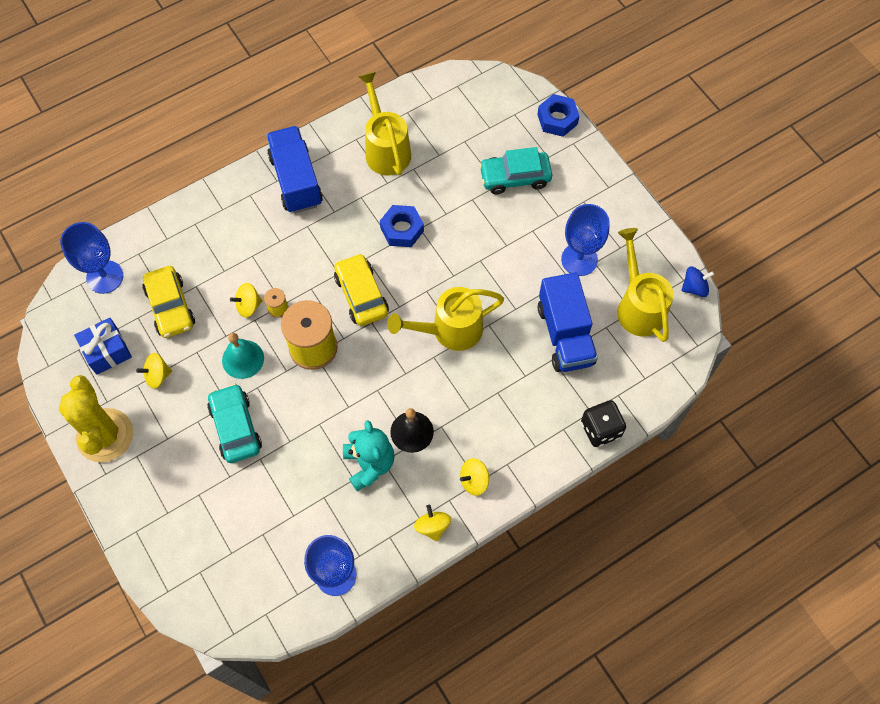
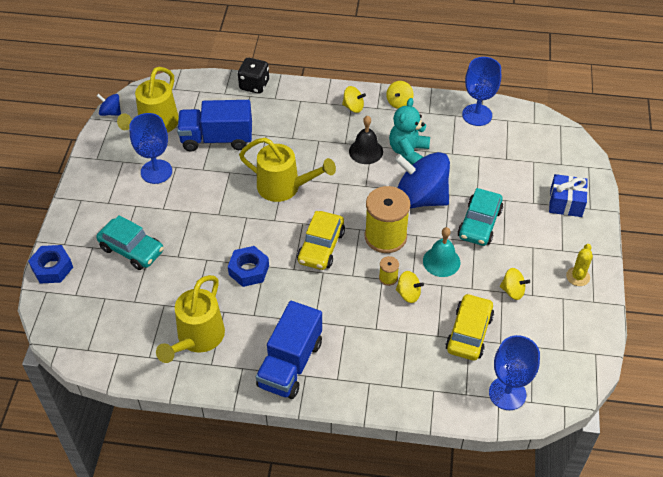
camera: 140 degrees left, 15 degrees down
yellow cactus [59,375,133,463] -> yellow cactus [566,244,593,286], size x0.47
blue gift [74,318,132,375] -> blue gift moved to [549,174,588,217]
blue truck [538,272,598,372] -> blue truck turned 120 degrees counterclockwise [177,100,252,152]
none -> blue spinning top [394,152,450,208]

